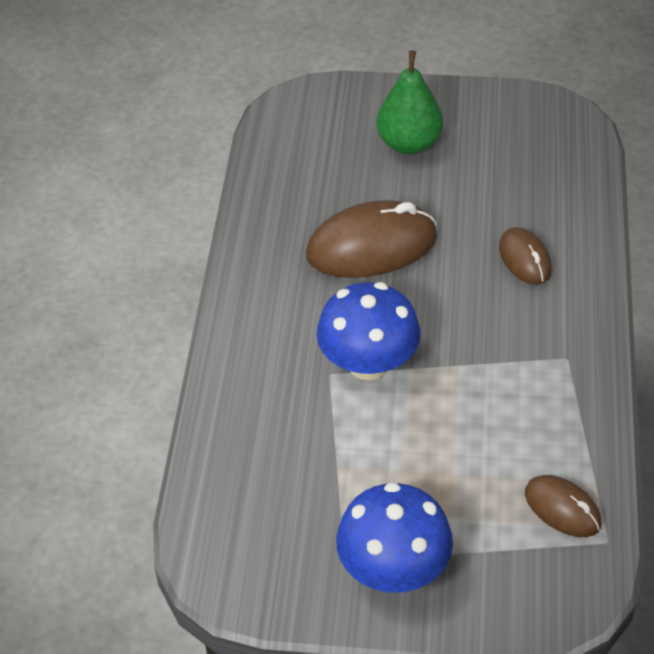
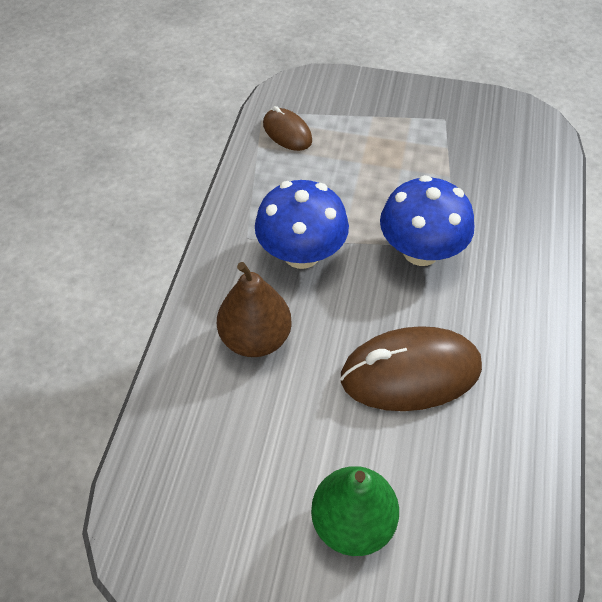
camera: 175 degrees left, 5 degrees up
blue mushroom [336,482,453,593] -> blue mushroom moved to [255,180,349,269]
brown mouse [499,227,552,285] -> brown pear [217,262,292,357]

